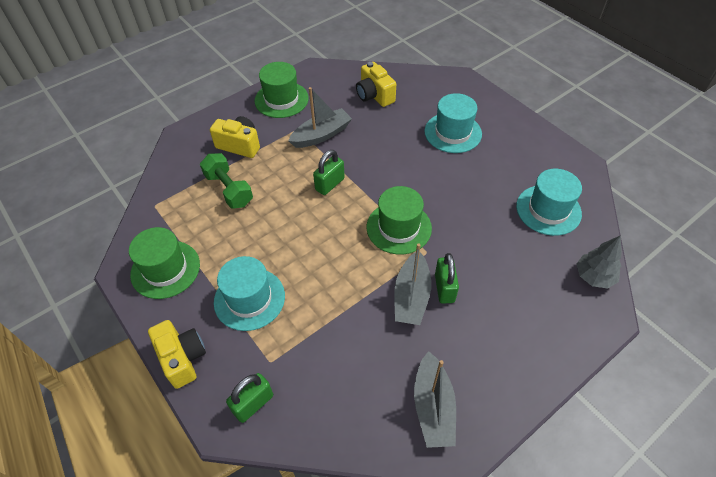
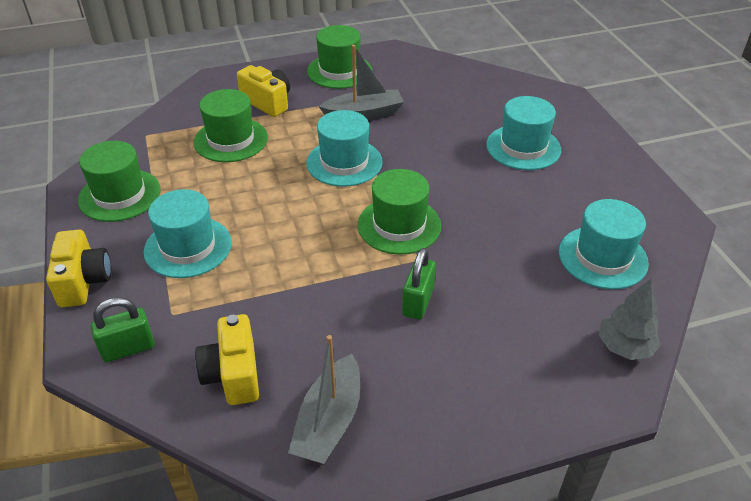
camera: 20 degrees right, 10 degrees down
green dumbbell [200,153,253,209] -> green hat [194,89,268,162]
green padlock [313,150,345,195] -> turquoise hat [306,110,383,187]
yellow camera [356,62,396,107] -> yellow camera moved to [195,314,259,405]
grey boat [394,243,431,325] -> none

